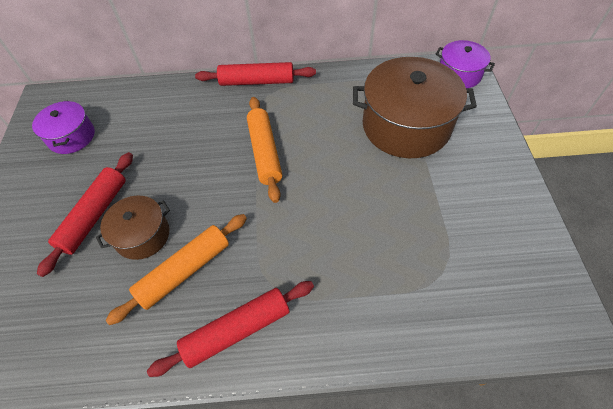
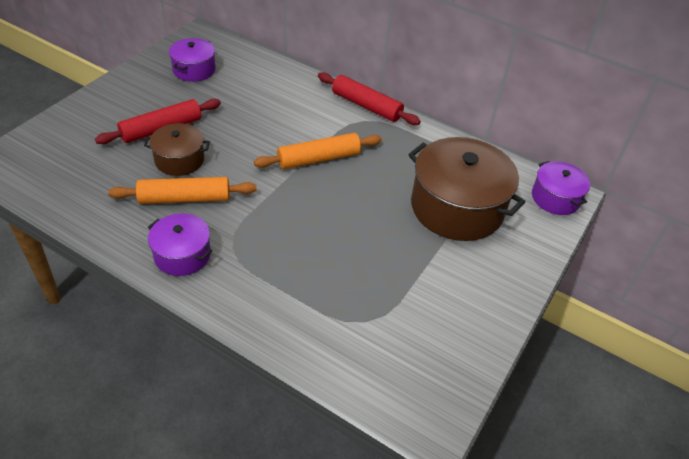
camera: 30 degrees right, 10 degrees down
red rolling pin [147,281,314,377] -> purple pot [148,213,212,276]
orange rolling pin [247,97,282,203] -> orange rolling pin turned 45 degrees clockwise [254,133,382,169]

